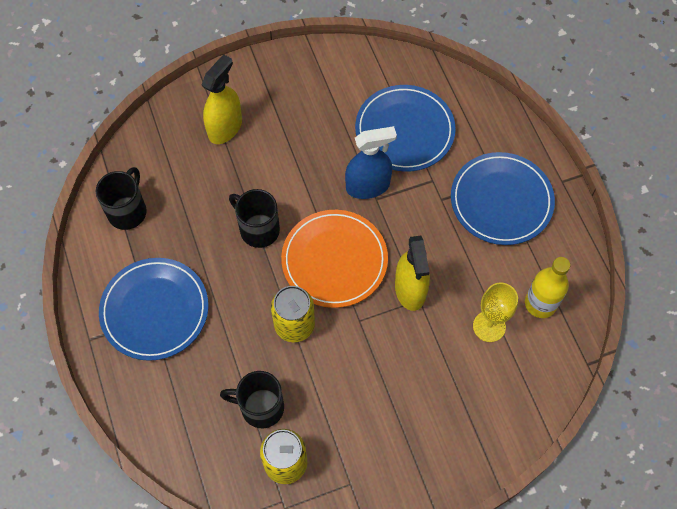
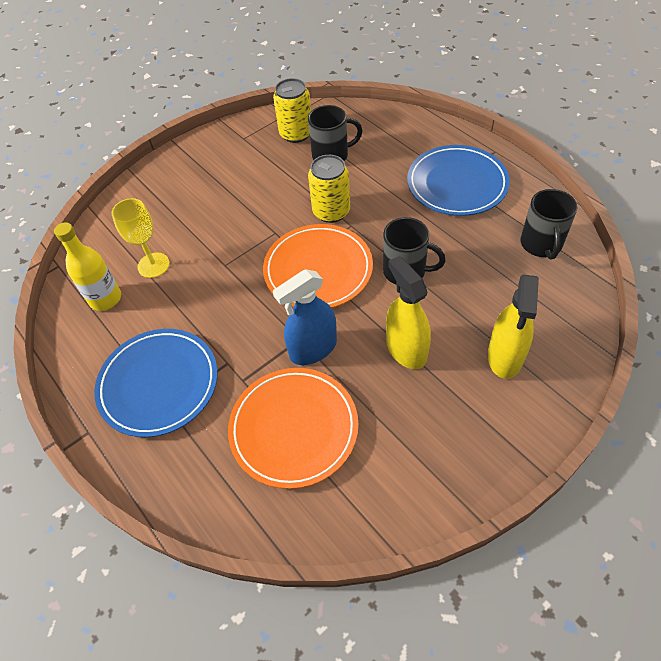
camera: 165 degrees right, 10 degrees down
blue plate [355,85,456,172] -> orange plate [228,368,358,489]
yellow spray bottle [395,236,430,311] -> yellow spray bottle moved to [386,256,431,369]

